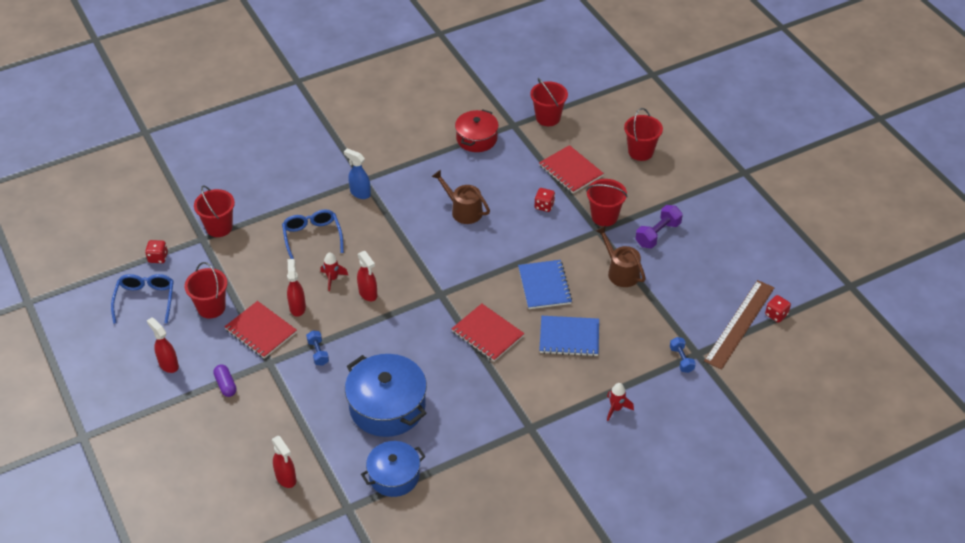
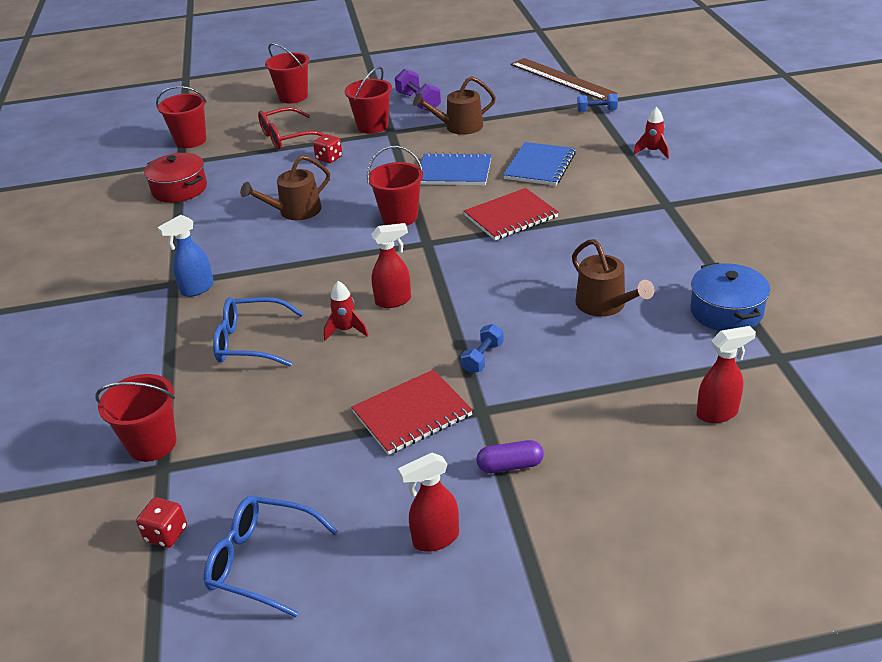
camera: 70 degrees left, 10 degrees down
red bucket [185,262,228,318] -> red bucket moved to [367,146,423,226]
red spray bottle [287,259,306,317] -> none
blue dumbbell [306,330,329,366] -> blue dumbbell turned 60 degrees counterclockwise [461,324,504,373]
blue pot [345,354,427,437] -> brown watering can [572,239,655,317]
red notebook [539,145,604,193] -> red glasses [258,107,324,149]
red dice [765,295,791,323] -> none

